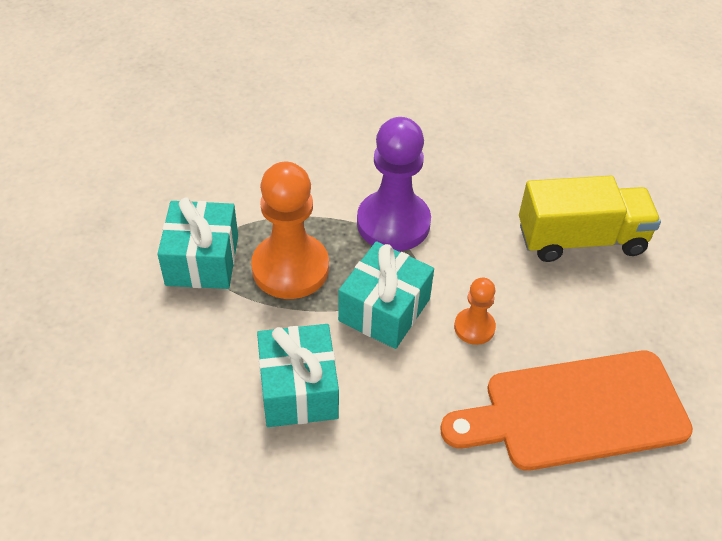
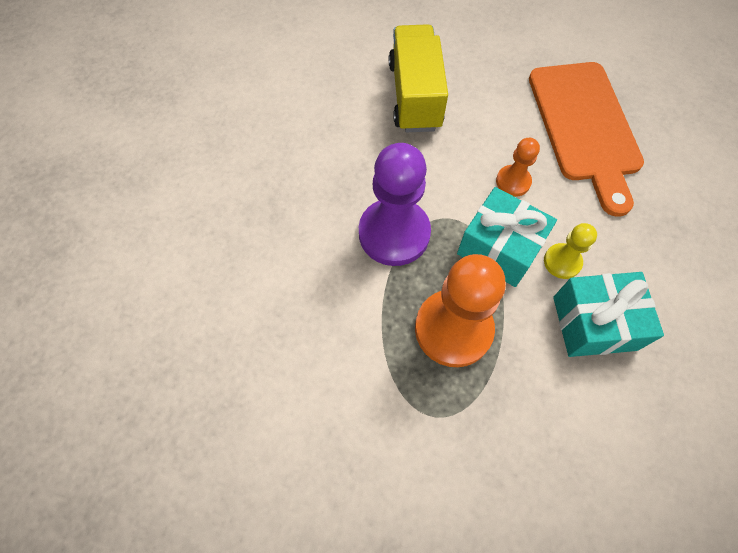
camera: 85 degrees left, 15 degrees up
turquoise gift [158,198,238,289] -> none
none -> yellow pawn [544,223,597,279]

